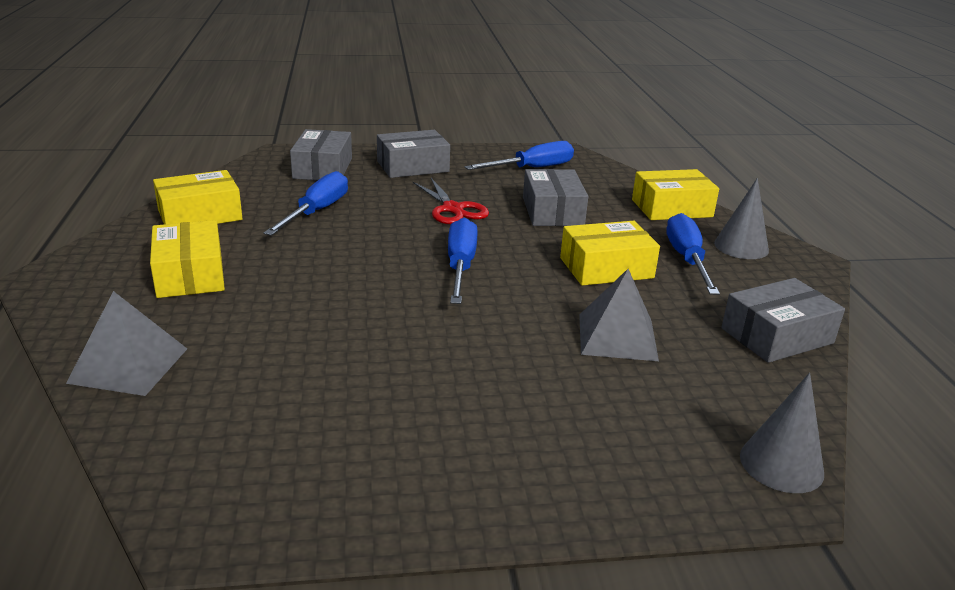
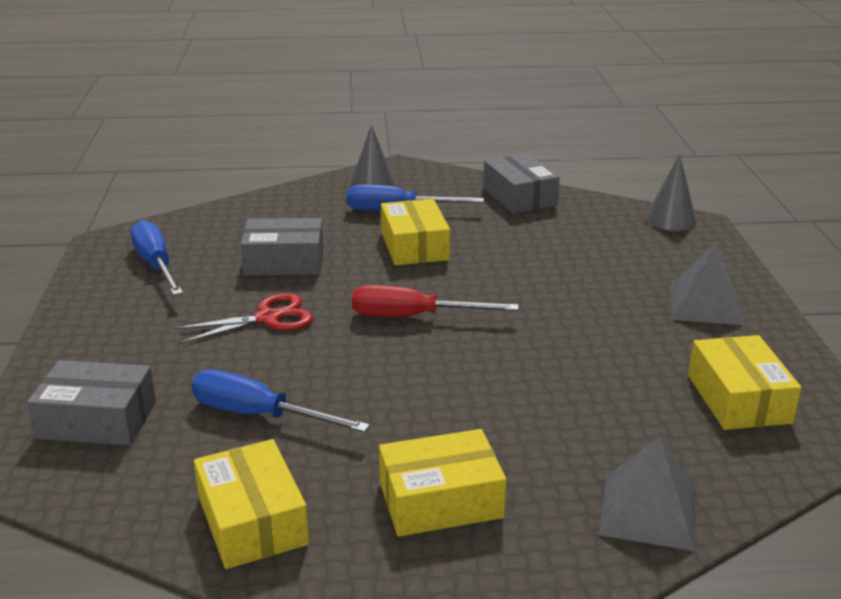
camera: 85 degrees left, 0 degrees up
grey box [377,130,450,178] -> none
blue screwdriver [448,218,478,304] -> red screwdriver [352,285,519,317]
grey pyramid [579,269,659,361] -> grey pyramid moved to [669,243,744,325]
yellow box [632,169,719,220] -> yellow box moved to [688,335,801,430]

